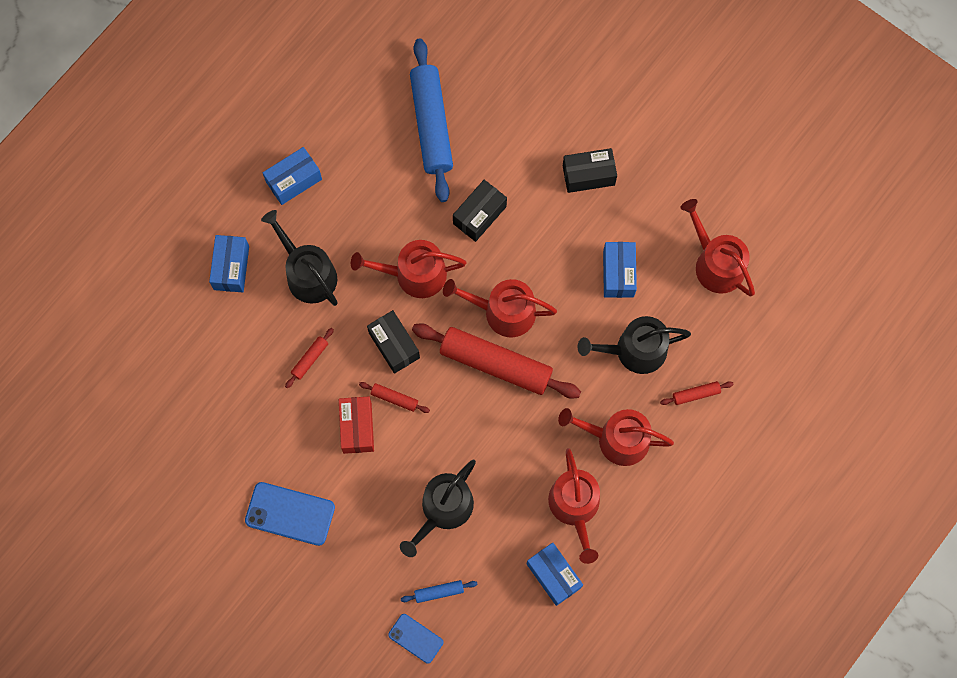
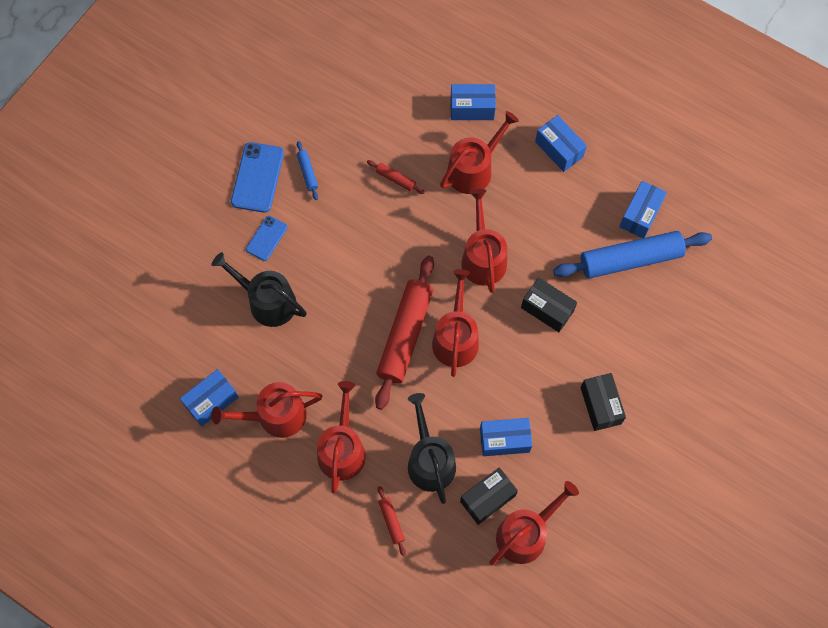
camera: 85 degrees right, 5 degrees down
black watering can [261,210,338,306] -> red watering can [440,111,519,194]
red box [339,396,374,454] -> none
red rolling pin [359,382,430,413] -> none
black box [367,310,420,374] -> black box moved to [460,467,518,525]
blue phone [388,614,444,664] -> blue phone moved to [246,216,287,261]
blue rolling pin [401,580,478,603] -> blue rolling pin moved to [297,141,318,200]
none -> blue box [619,181,667,238]

